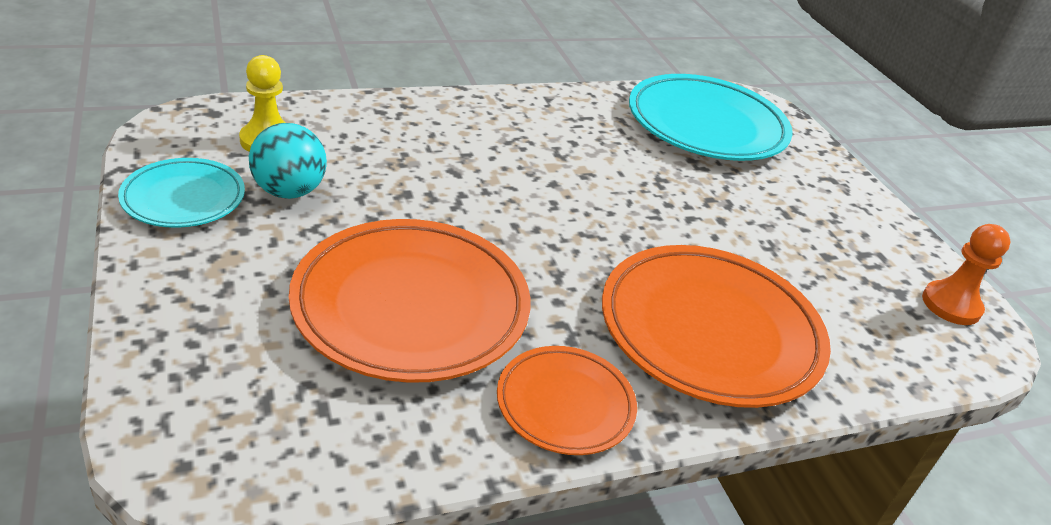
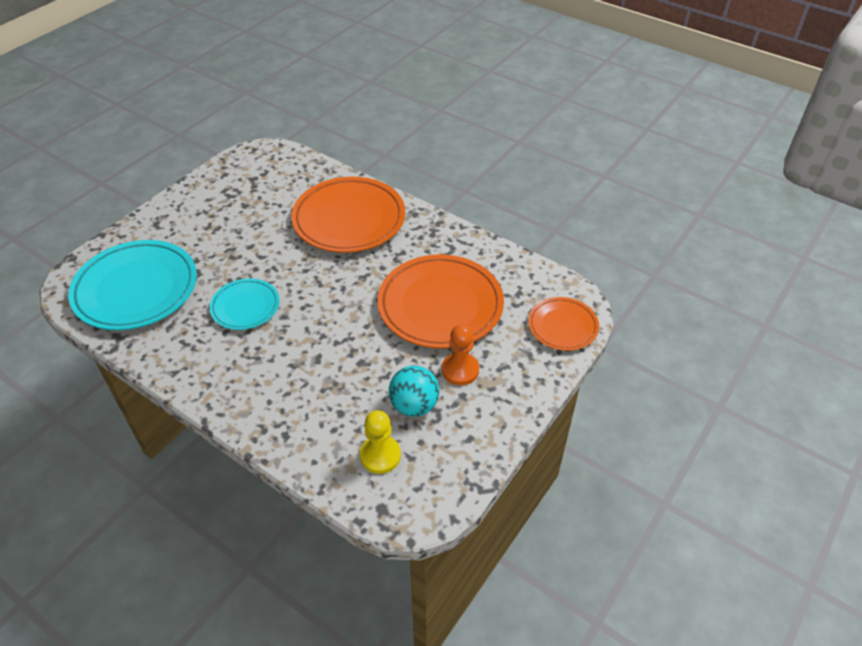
camera: 120 degrees left, 10 degrees up
turquoise plate [118,158,245,228] -> turquoise plate moved to [209,278,279,330]
orange plate [497,346,637,455] -> orange plate moved to [528,297,599,351]
orange pawn [922,224,1011,325] -> orange pawn moved to [442,324,479,385]

